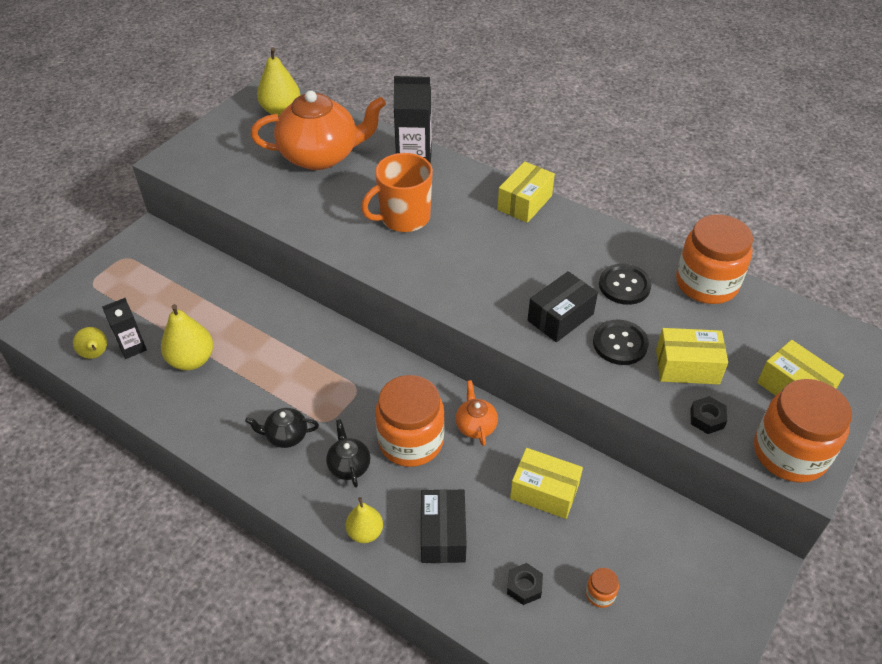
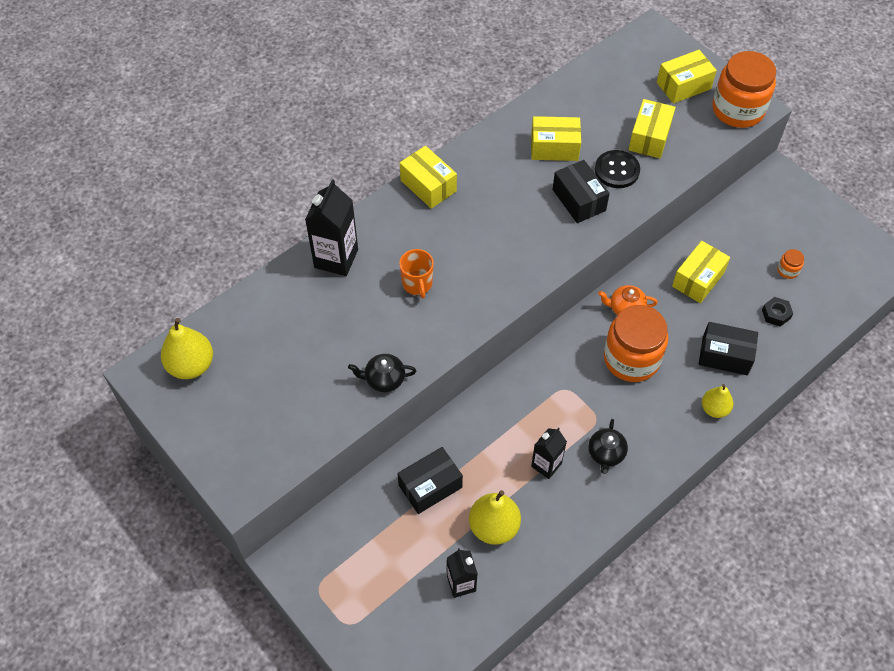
camera: 75 degrees left, 10 degrees up
yellow pear [73,327,107,359] -> none
orange teapot [251,90,386,170] -> none
black teapot [326,419,370,488] -> black teapot moved to [348,354,416,392]
orange mug [361,153,433,232] -> orange mug [399,249,434,298], size x0.60
black button [599,264,651,305] -> yellow box [531,116,581,161]
orange jar [676,214,753,304] -> none
black nut [690,396,727,434] -> none
none -> black box [397,447,463,514]
none -> black carton [531,427,567,479]

